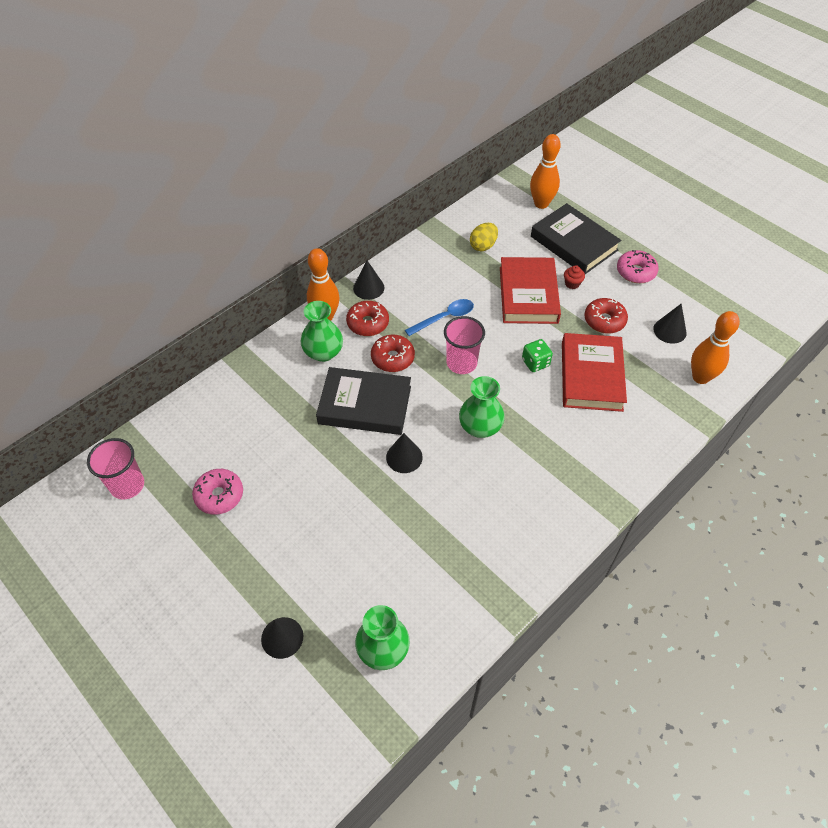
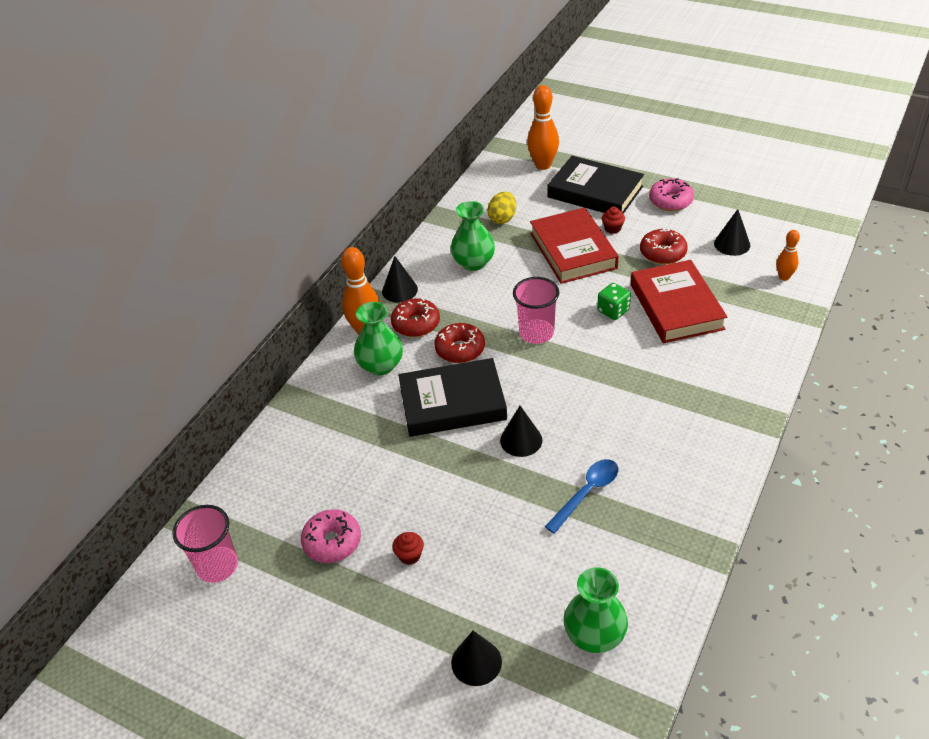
camera: 15 degrees left, 10 degrees down
blue spoon [405,299,474,336] -> blue spoon moved to [545,459,618,534]
green vase [459,376,505,438] -> green vase moved to [450,201,495,271]
orange bowling pin [691,311,740,384] -> orange bowling pin [776,230,800,281], size x0.57
none -> red cupcake [392,532,424,565]

